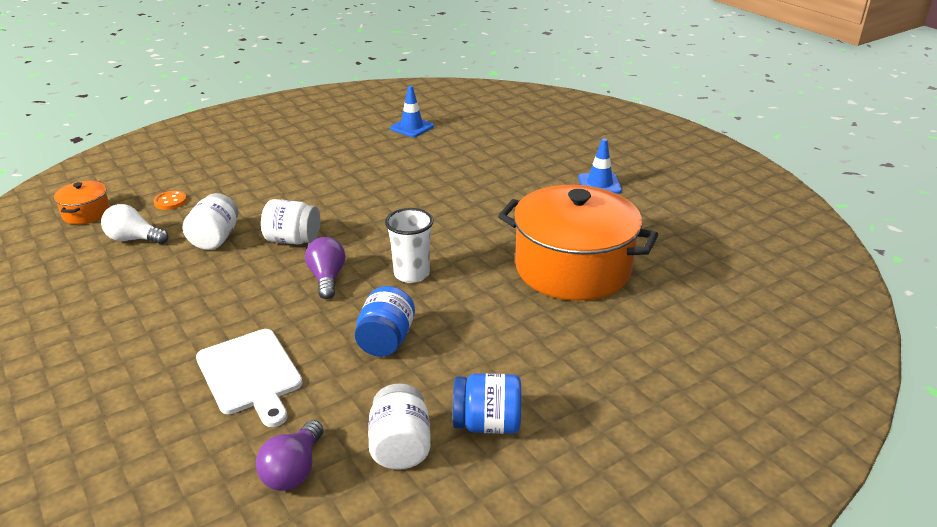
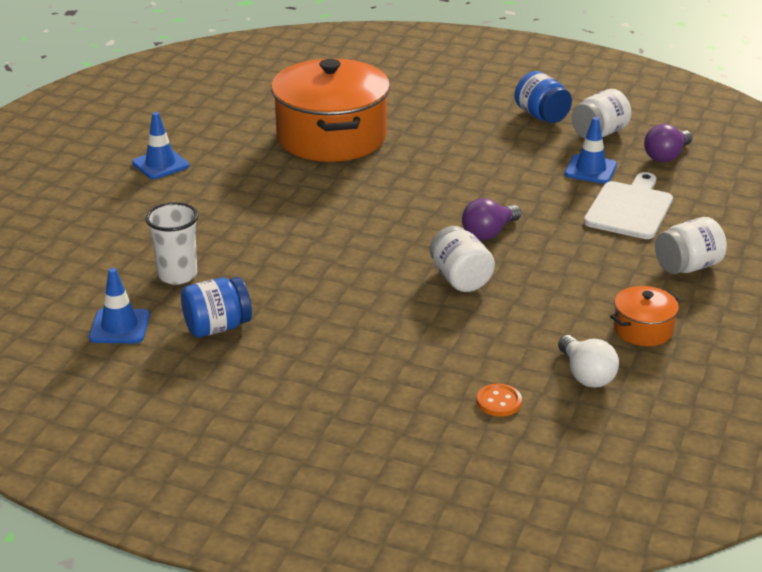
camera: 125 degrees left, 0 degrees up
orange pot [54,181,110,224] -> orange pot moved to [610,286,681,346]
white jar [183,193,238,250] -> white jar moved to [655,217,727,274]
purple light bulb [256,420,323,491] -> purple light bulb turned 150 degrees clockwise [644,124,692,162]
blue jar [355,286,415,357] -> blue jar moved to [181,277,252,337]
white cup [385,208,434,283] -> white cup moved to [145,202,198,285]
none -> blue traffic cone [564,117,617,184]

